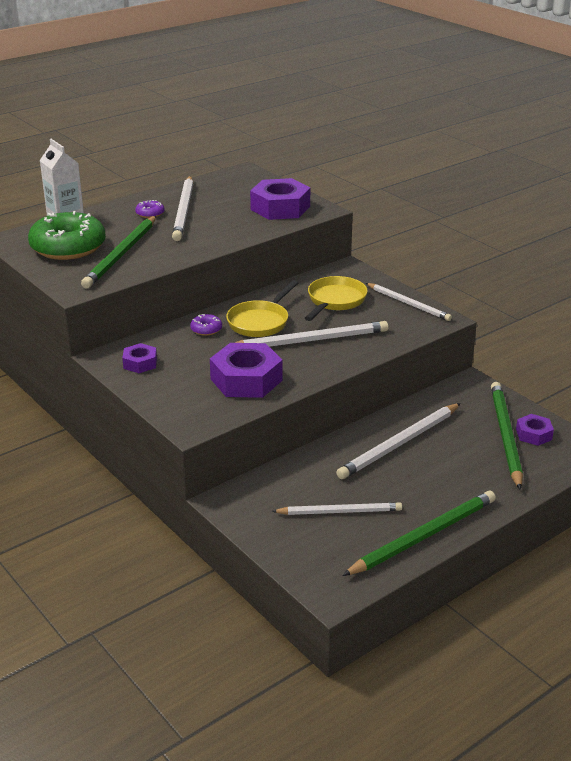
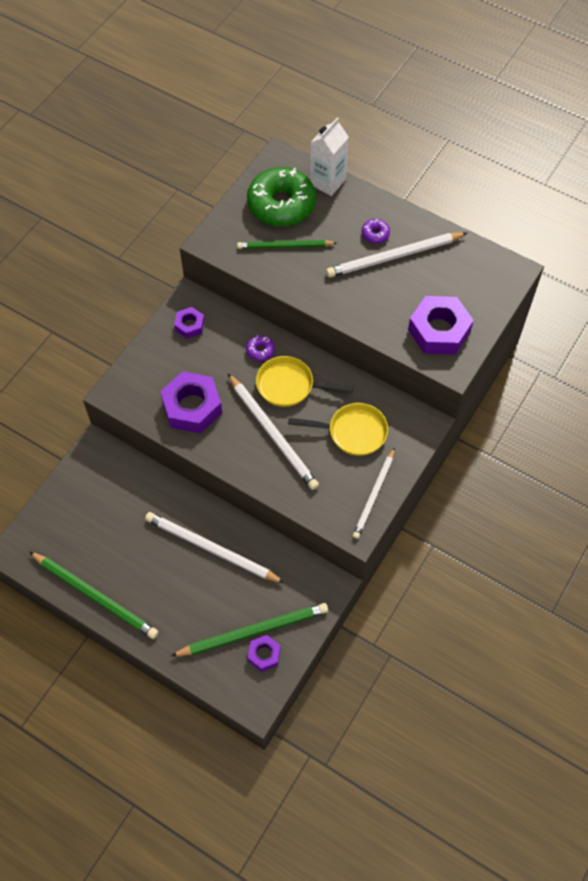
camera: 70 degrees right, 30 degrees up
green pencil [81,216,156,288] -> green pencil [237,240,336,249], size x0.67
white pencil [272,502,402,515] -> none

